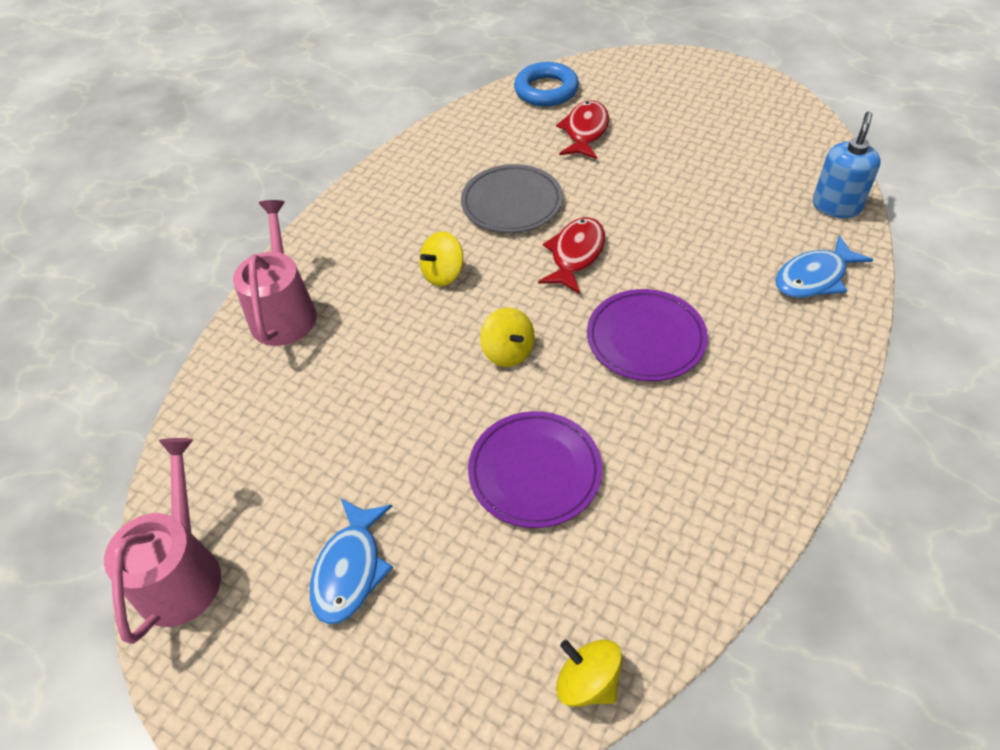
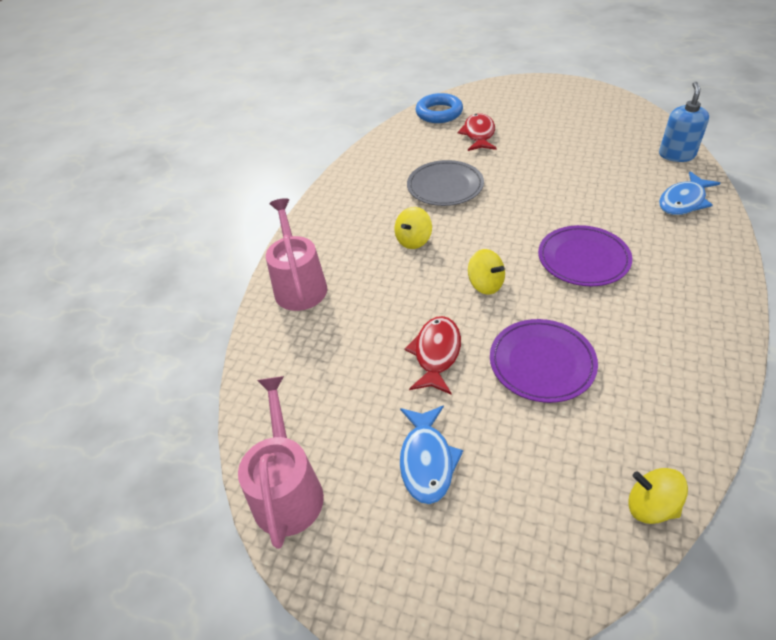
camera: 10 degrees left, 5 degrees down
red fish [538,217,605,294] -> red fish moved to [405,316,461,395]

